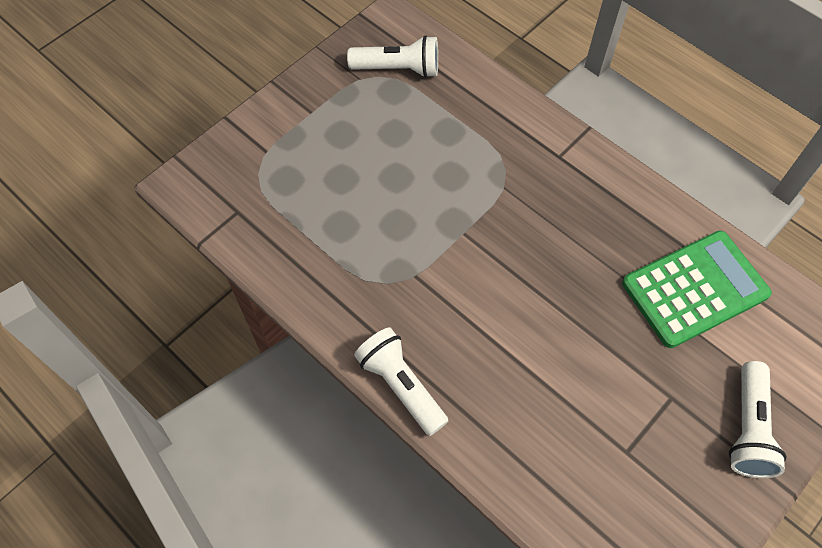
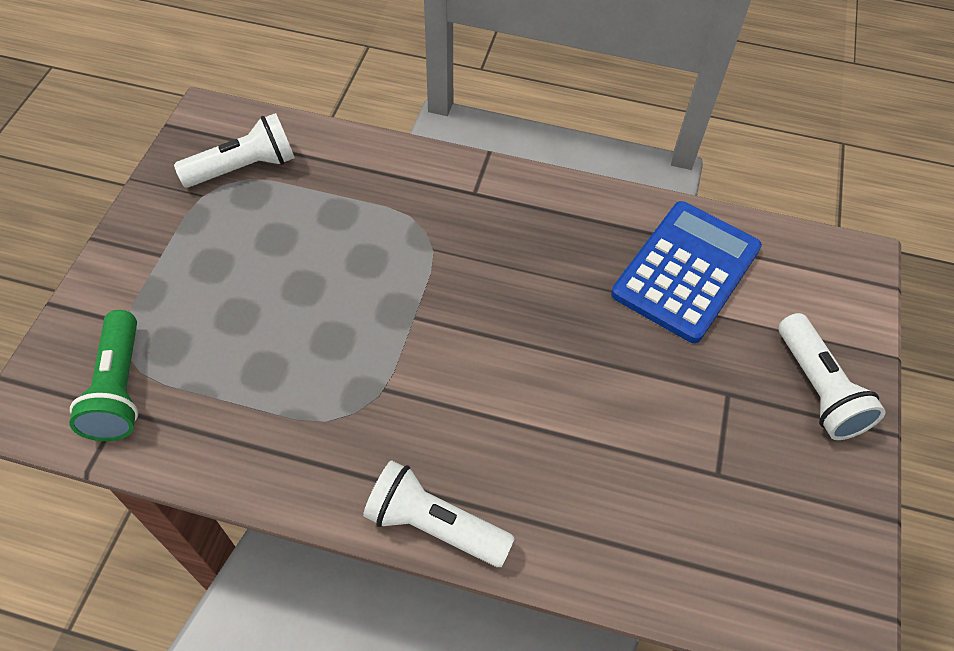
camera: 30 degrees left, 5 degrees down
green calculator [622,231,772,348] -> blue calculator [611,201,762,343]
none -> green flashlight [70,310,139,441]

